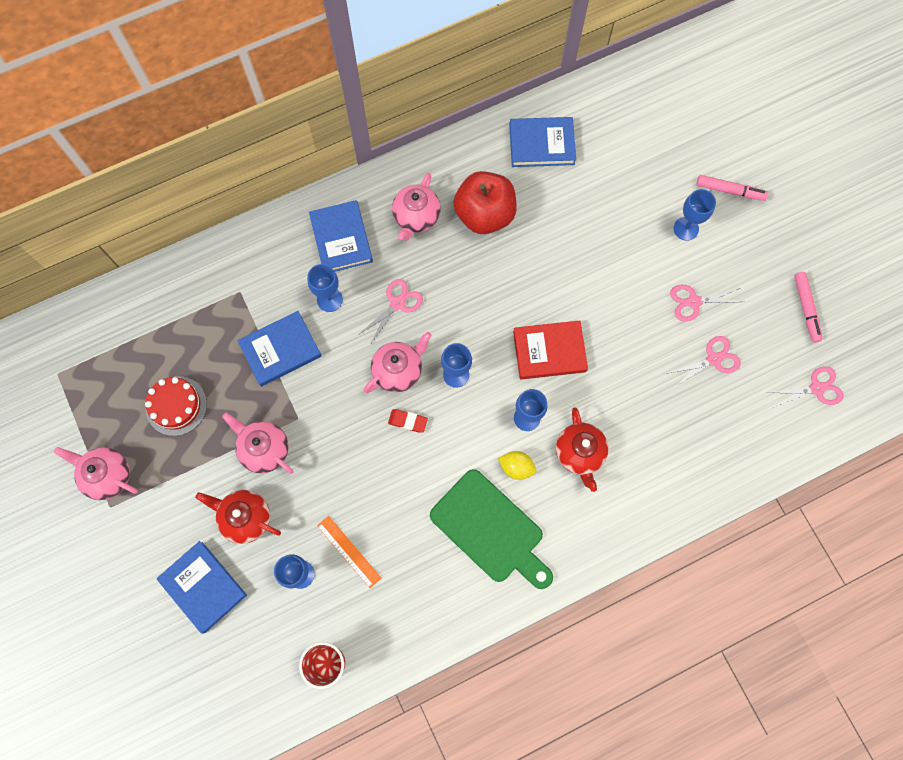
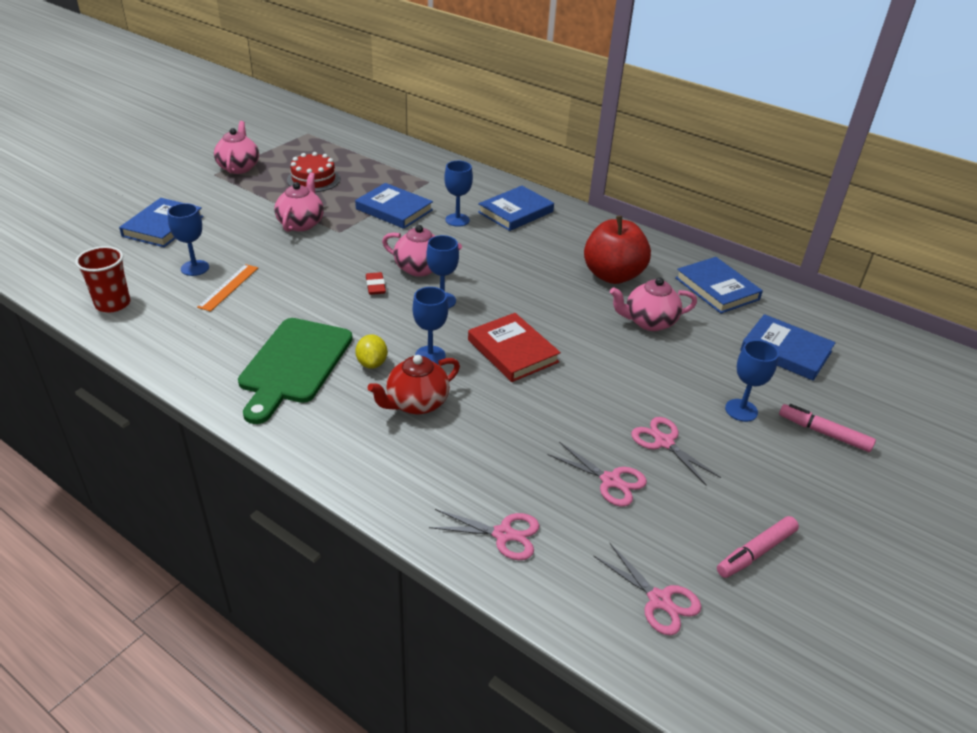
camera: 60 degrees right, 35 degrees down
red teapot [195,490,281,544] -> none
pink scissors [358,279,423,345] -> pink scissors moved to [429,509,540,560]
pink teapot [392,173,441,241] -> pink teapot moved to [610,277,697,331]
pink marker [697,175,768,201] -> pink marker turned 135 degrees clockwise [779,404,876,452]
none -> blue book [740,314,836,381]

